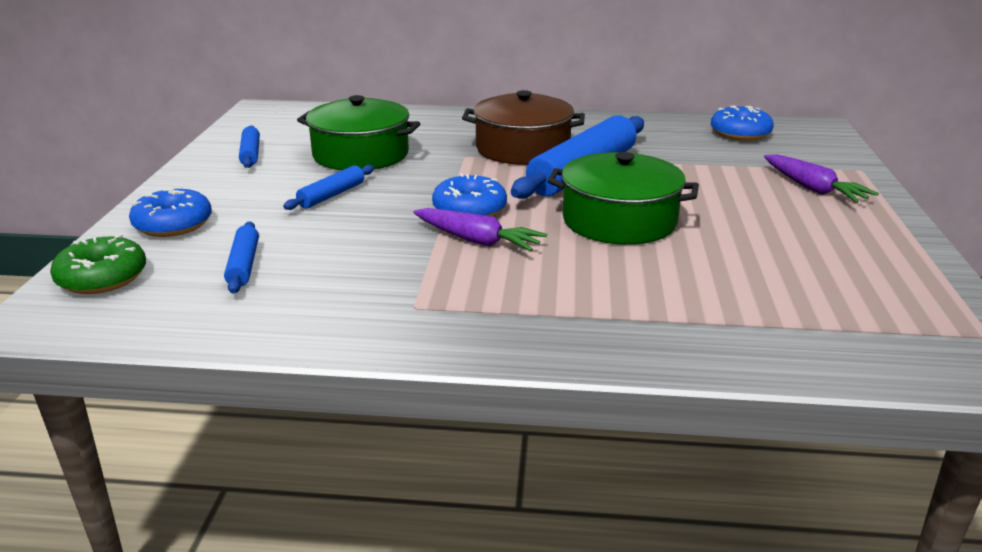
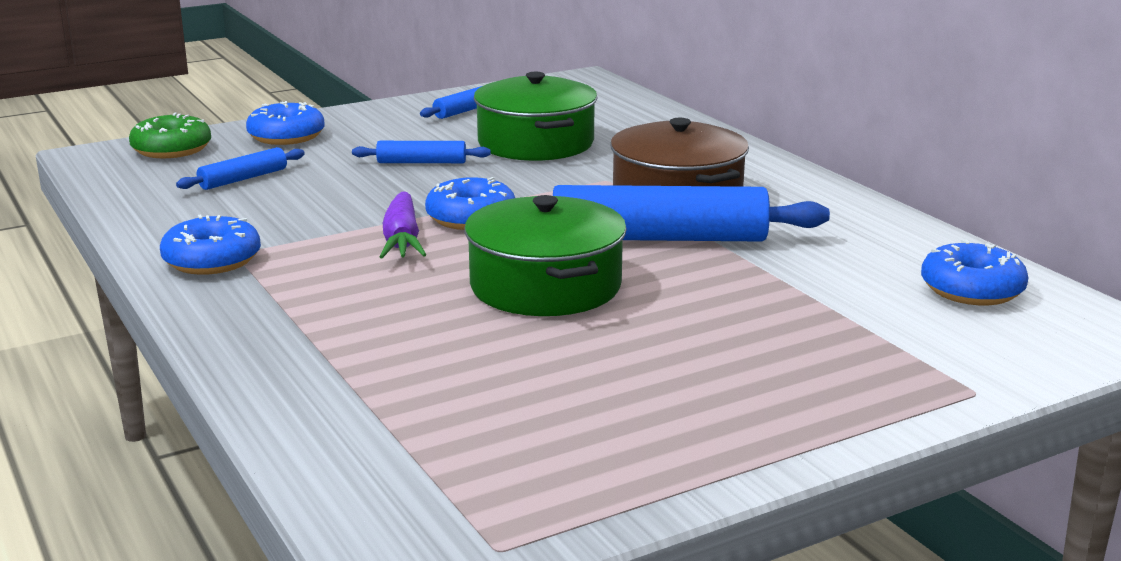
camera: 55 degrees right, 5 degrees down
purple carrot [764,154,879,203] -> none
none -> blue donut [160,215,261,275]

